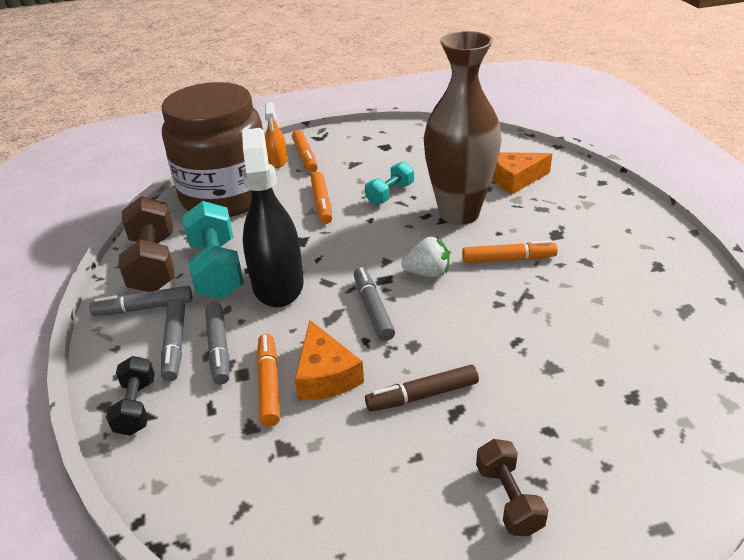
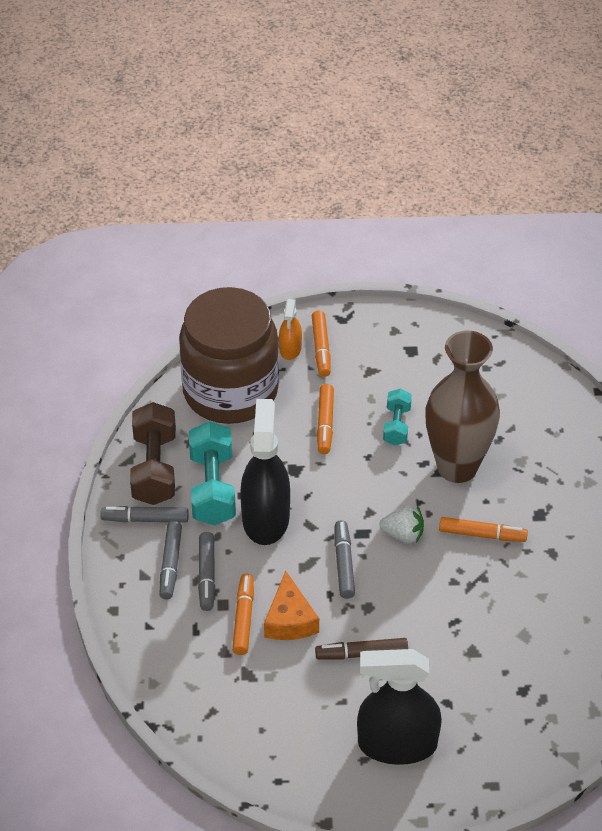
camera: 10 degrees right, 10 degrees up
black dumbbell [106,356,155,436] -> none
turquoise dumbbell [365,161,414,205] -> turquoise dumbbell turned 45 degrees counterclockwise [383,388,412,446]
brown dumbbell [476,439,548,536] -> black spray bottle [357,649,442,765]
orange cheese [492,152,552,195] -> none

